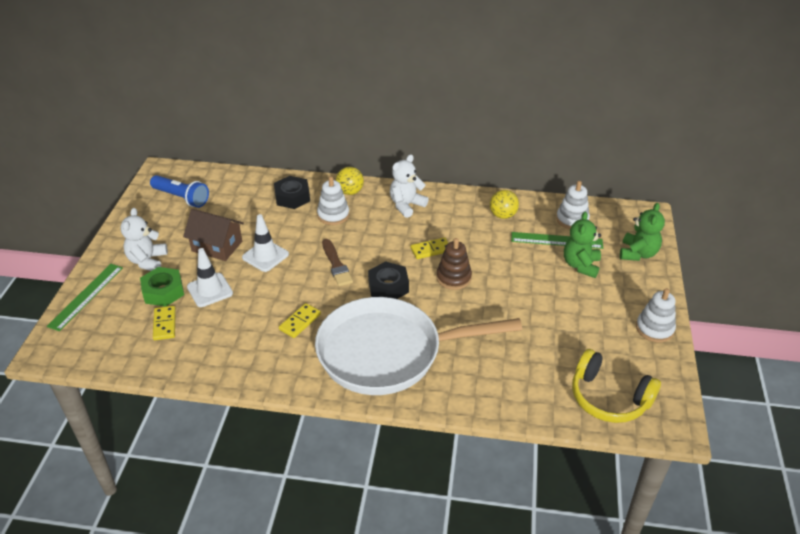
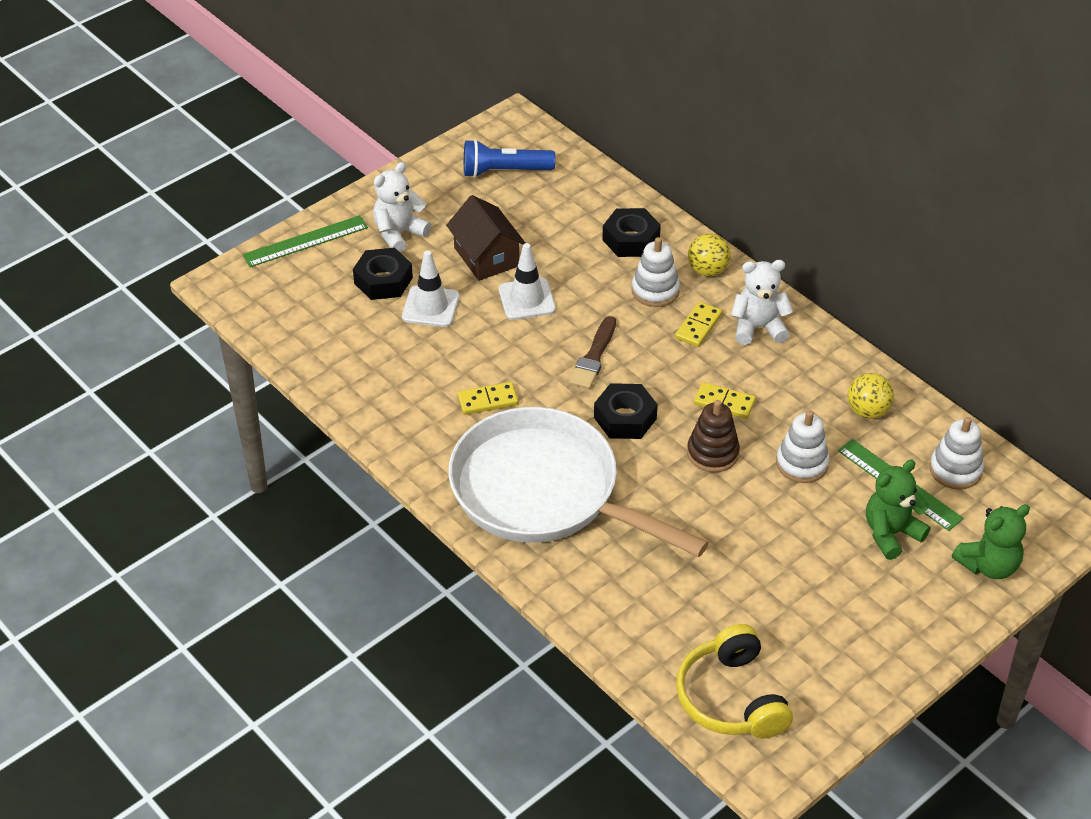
camera: 40 degrees right, 5 degrees up
green nut [140,267,184,307] -> black nut [353,248,413,300]
blue flashlight [150,175,209,208] -> blue flashlight turned 105 degrees clockwise [464,139,555,178]
yellow domino [153,306,176,340] -> yellow domino moved to [675,301,722,347]
white stacking toy [636,288,676,342] -> white stacking toy moved to [776,410,830,483]

